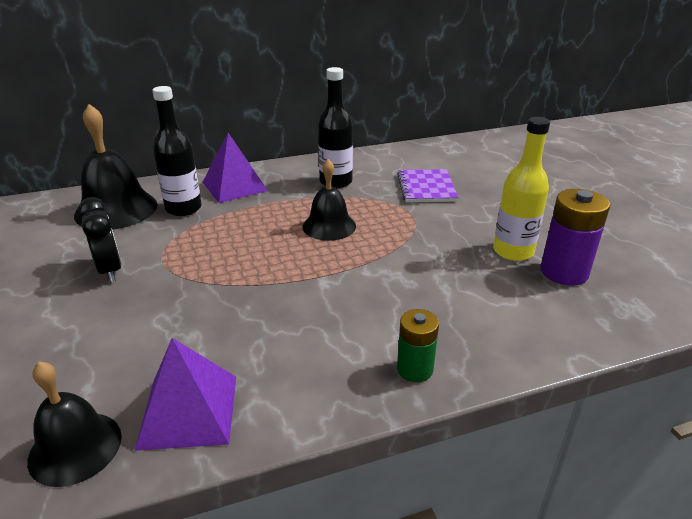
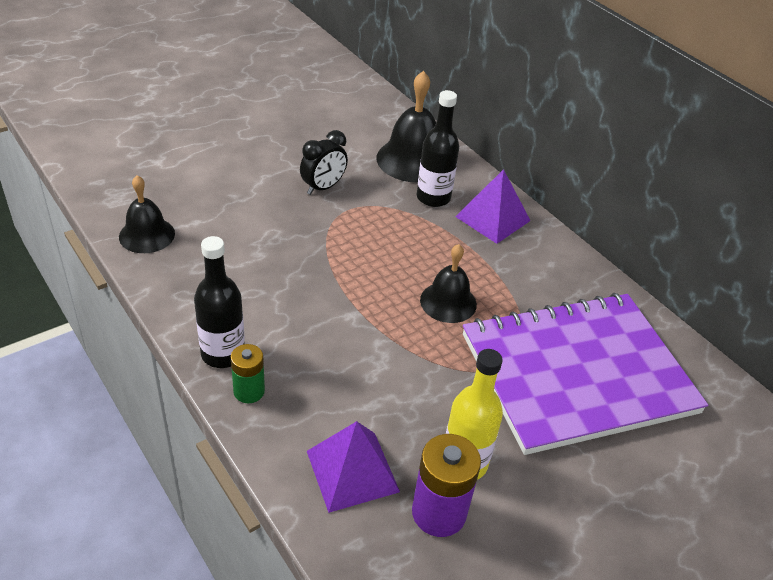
camera: 70 degrees right, 10 degrees up
purple pyramid [135,338,236,451] -> purple pyramid moved to [307,421,400,513]
black bottle [318,67,353,188] -> black bottle moved to [194,236,245,368]
purple notebook [397,169,459,202] -> purple notebook [463,293,708,455], size x2.41

